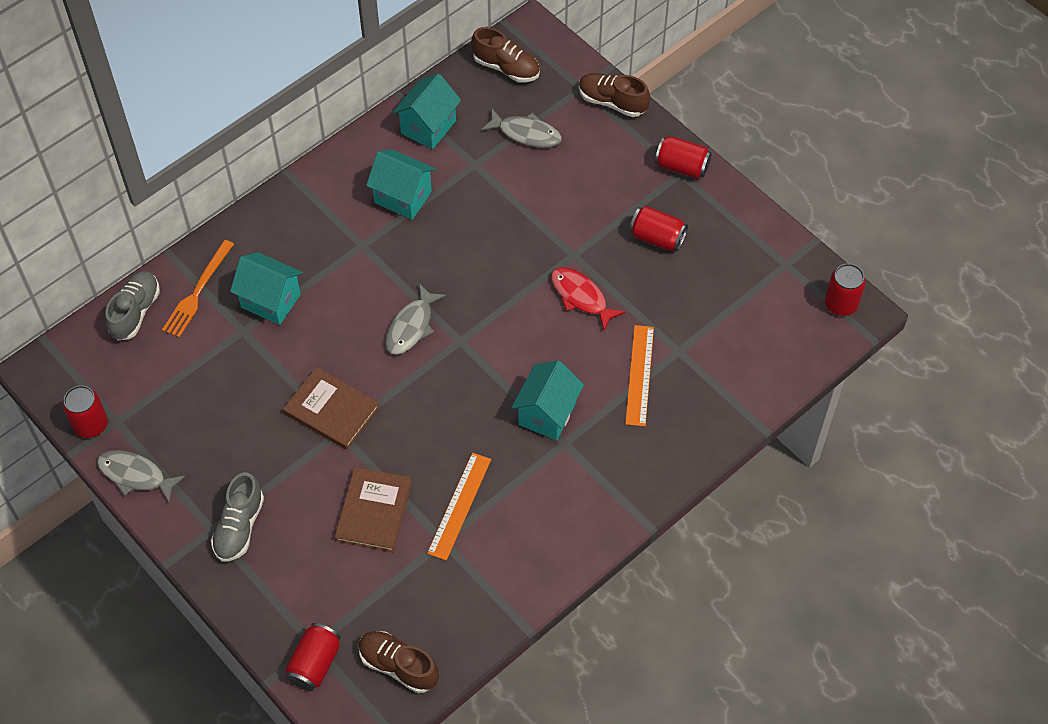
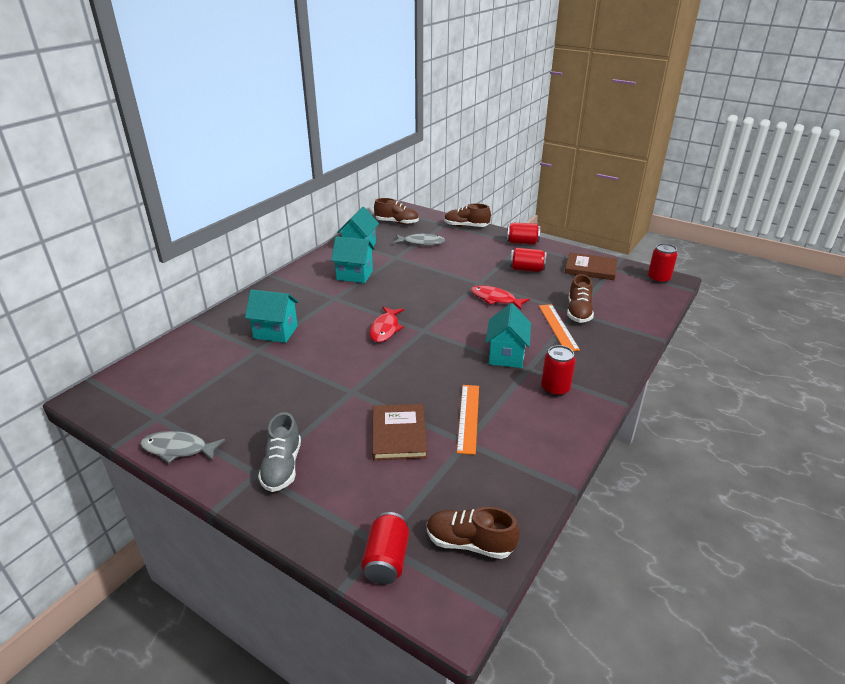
camera: 15 degrees left, 25 degrees down
red can [63,385,108,438] -> red can moved to [541,345,576,396]
grey shoe [105,271,160,341] -> none
orange fork [162,240,234,338] -> none
brown book [283,367,380,450] -> brown book moved to [565,252,617,280]
grey fish [385,284,446,355] -> red fish [369,306,404,342]
none -> brown shoe [567,274,594,323]

